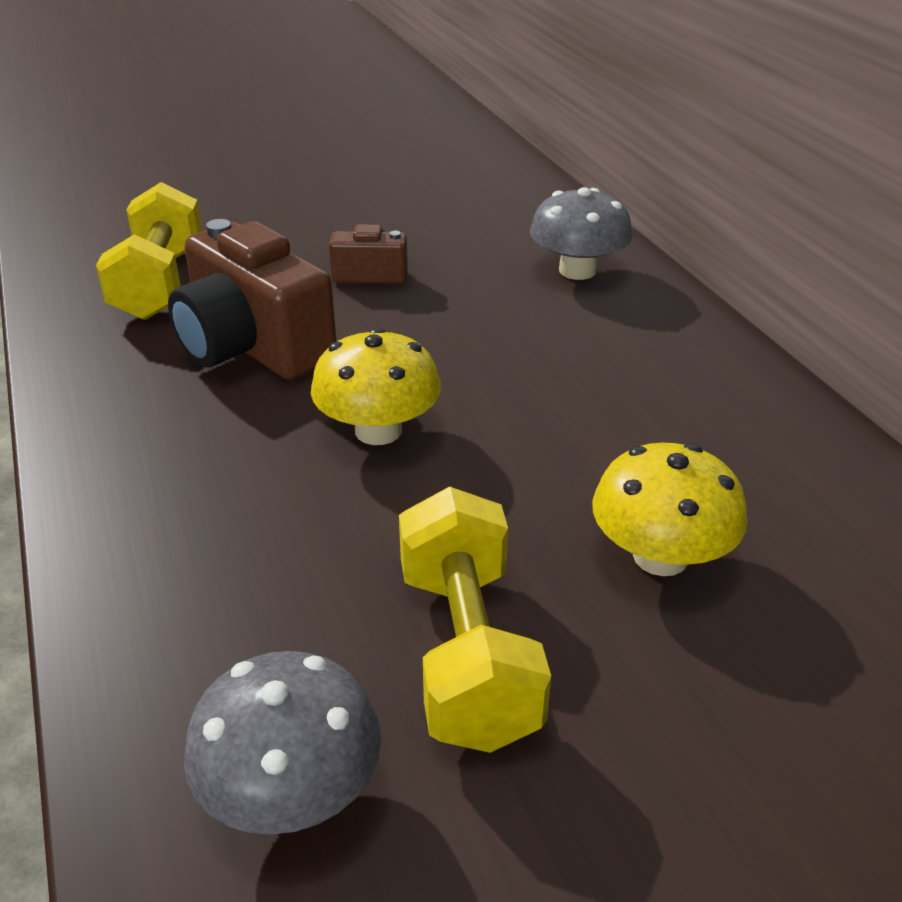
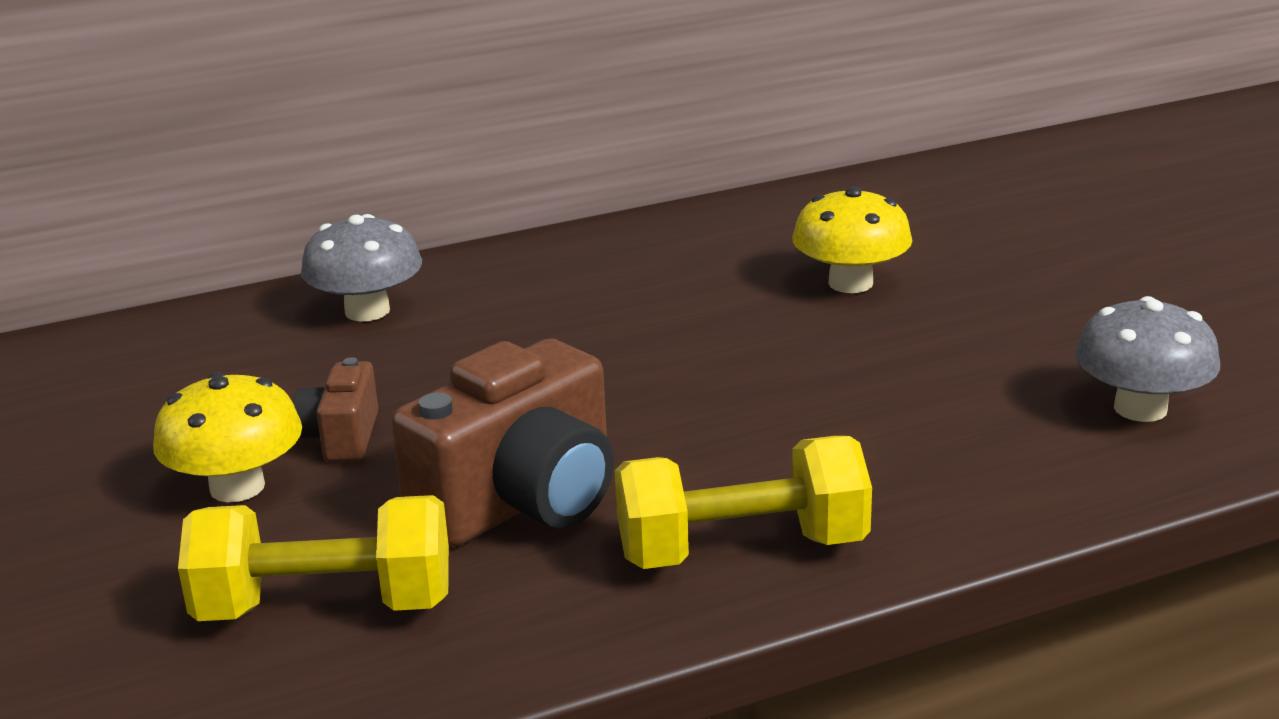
camera: 90 degrees left, 10 degrees down
yellow mushroom [311,328,441,445] -> yellow mushroom moved to [153,372,302,502]
yellow dumbbell [399,487,551,753] -> yellow dumbbell moved to [615,436,872,569]

